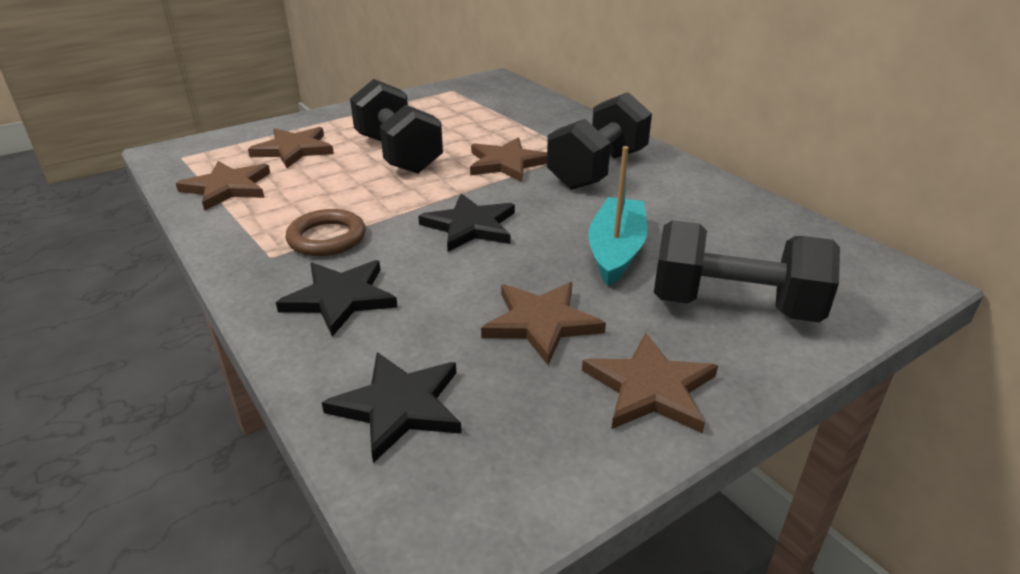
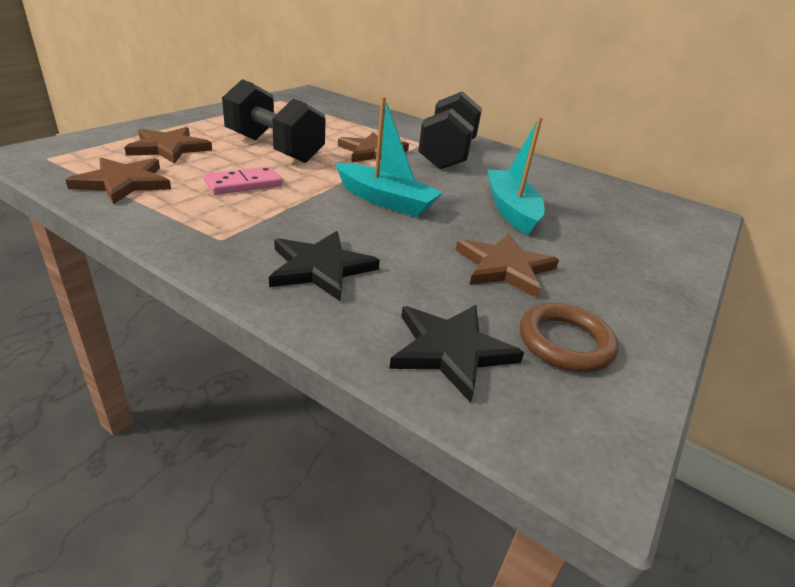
camera: 25 degrees left, 0 degrees up
brown ring [286,209,366,256] -> brown ring moved to [520,303,618,372]
black star [418,193,515,252] -> turquoise boat [335,96,443,217]
brown star [582,333,718,433] -> none
black dumbbell [654,220,840,322] -> none
none -> pink domino [204,166,283,195]

